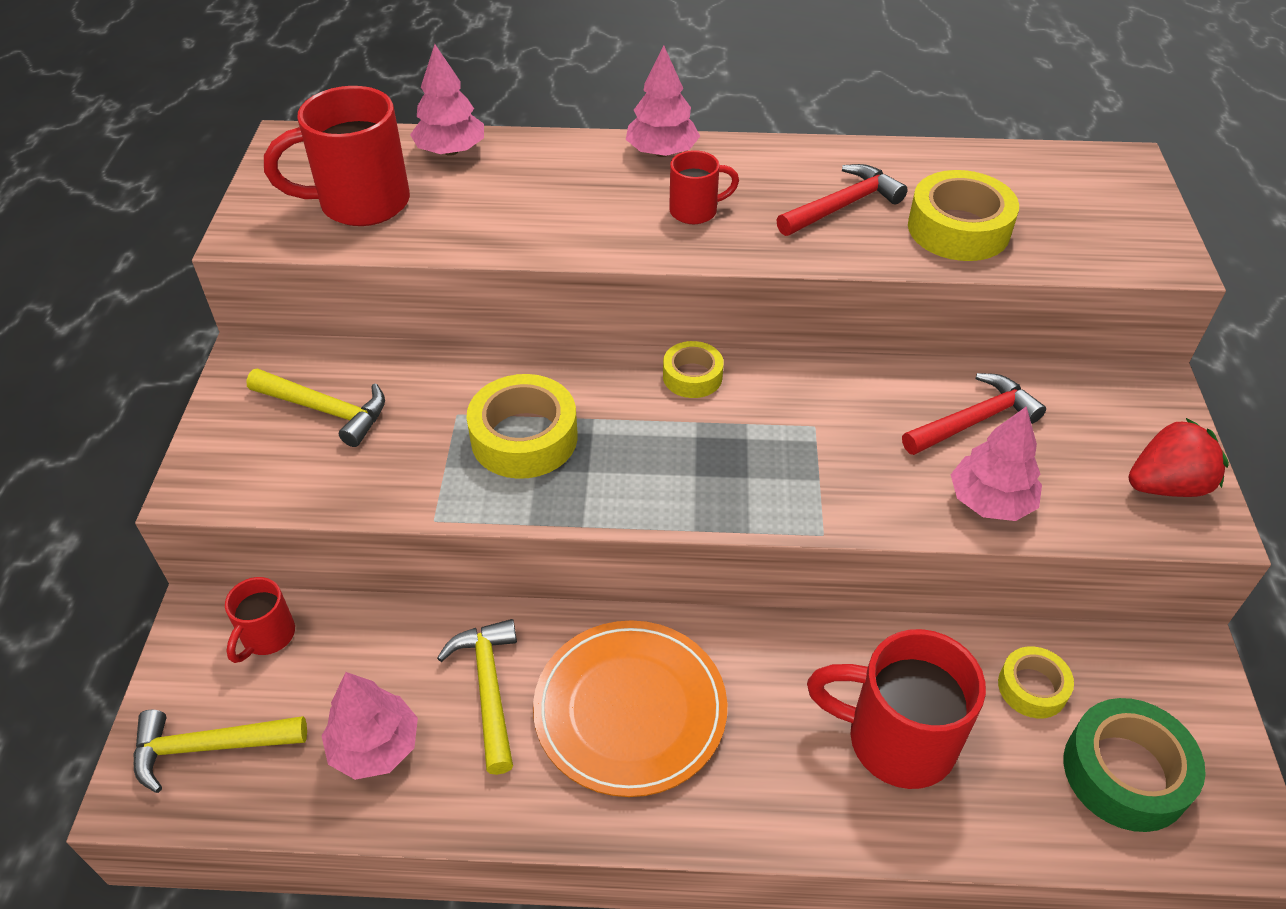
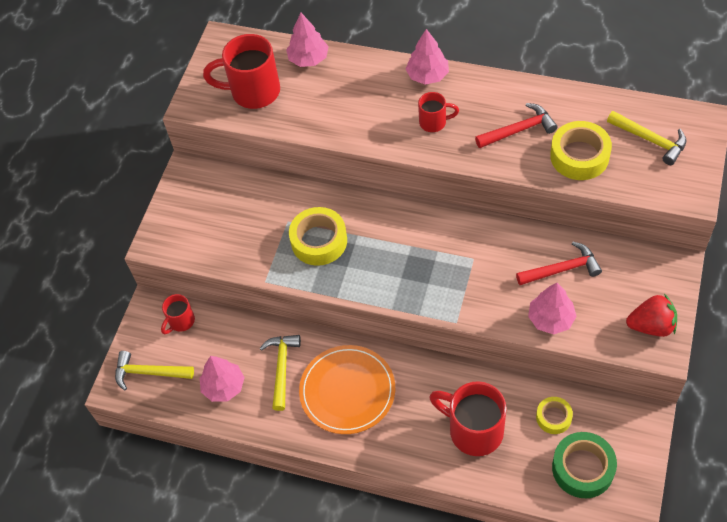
camera: 20 degrees right, 10 degrees up
yellow hammer [246,369,385,447] -> yellow hammer moved to [607,111,686,165]
yellow tape [663,341,724,398] -> none

